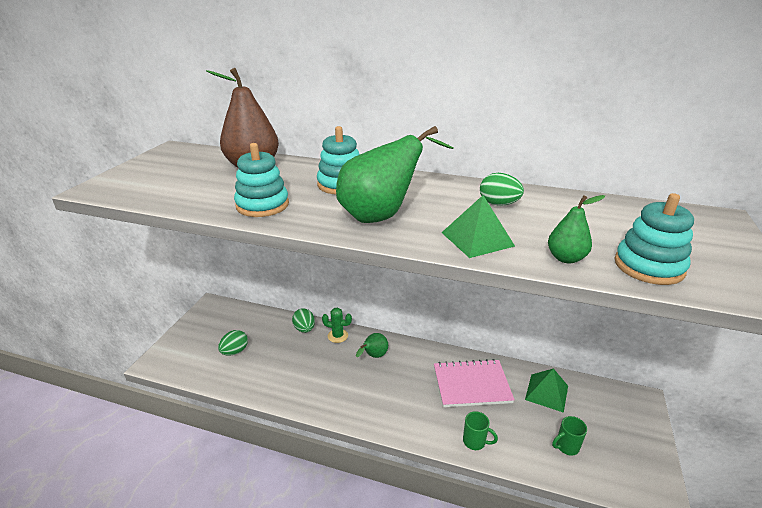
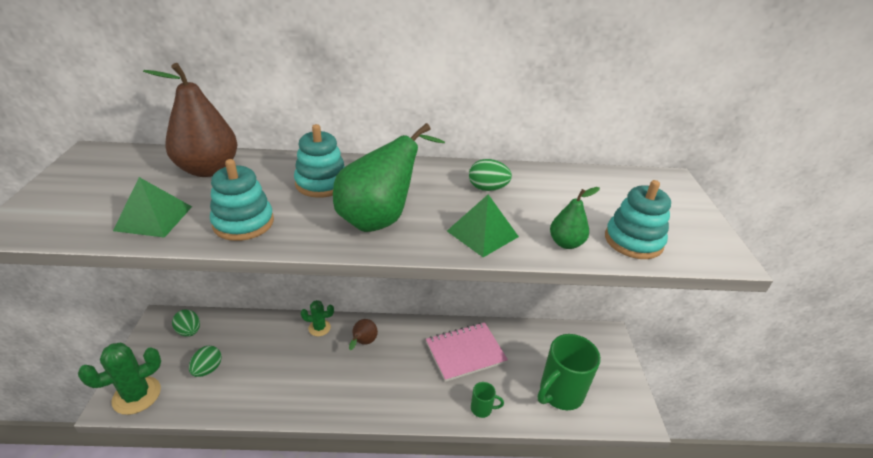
camera: 20 degrees left, 5 degrees up
green egg [292,308,315,333] -> green egg moved to [172,309,200,337]
green pear [356,333,388,358] -> brown pear [349,319,378,350]
green pyramid [525,368,568,413] -> green pyramid moved to [113,177,192,238]
green mug [552,416,587,456] -> green mug [537,334,601,410], size x2.17
none -> green cactus [78,343,161,415]

